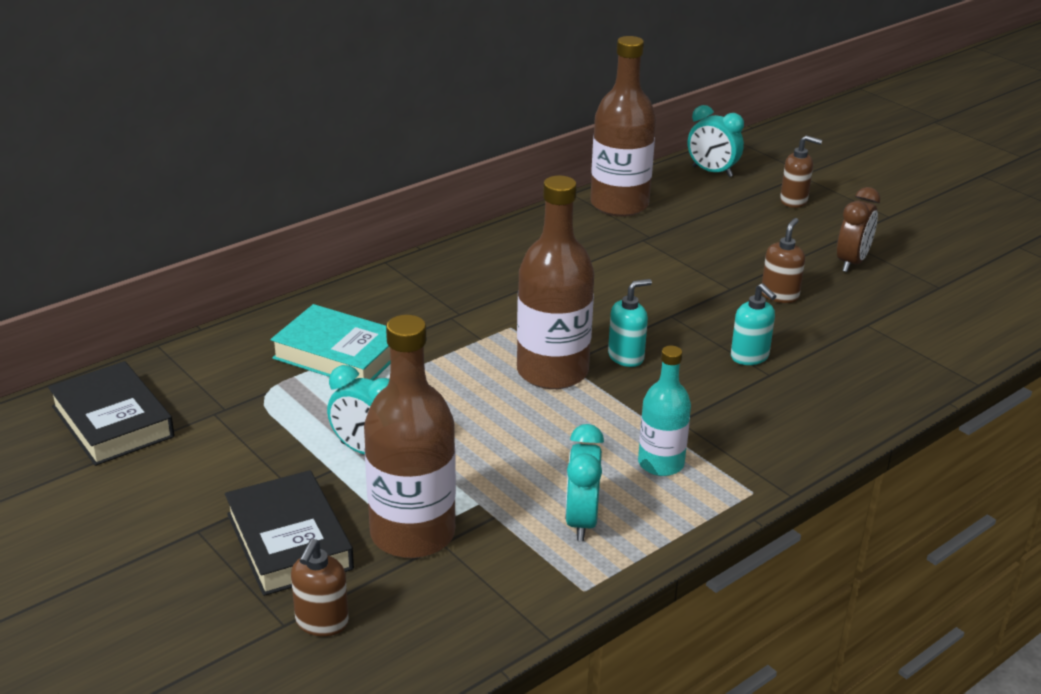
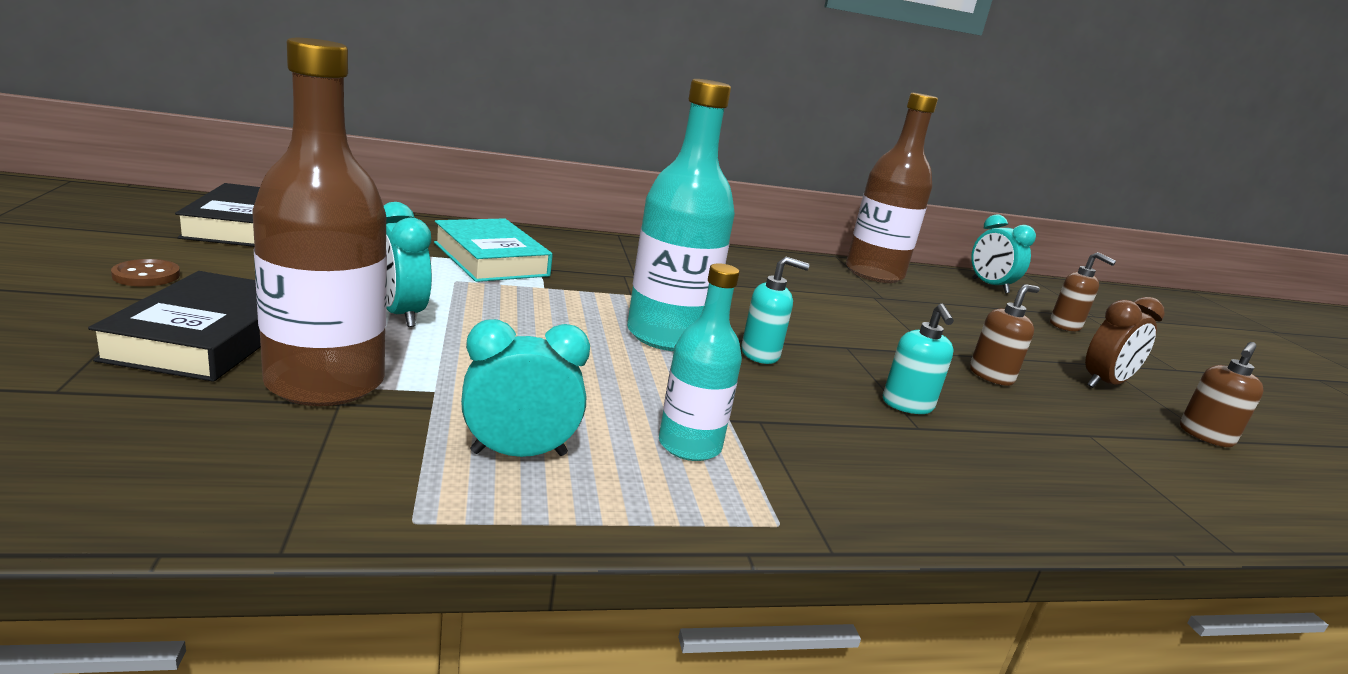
camera: 25 degrees right, 10 degrees down
brown soap dispenser [291,539,349,636] -> brown soap dispenser moved to [1180,342,1264,447]
brown bottle [517,175,594,389] -> turquoise bottle [627,79,735,351]
turquoise clock [565,424,604,541] -> turquoise clock turned 45 degrees clockwise [461,319,590,457]
none -> brown button [111,259,180,287]

